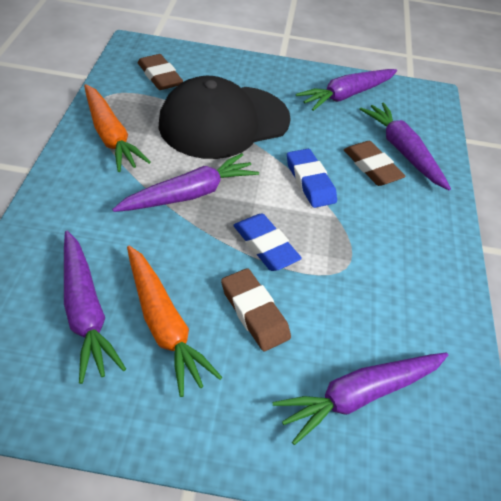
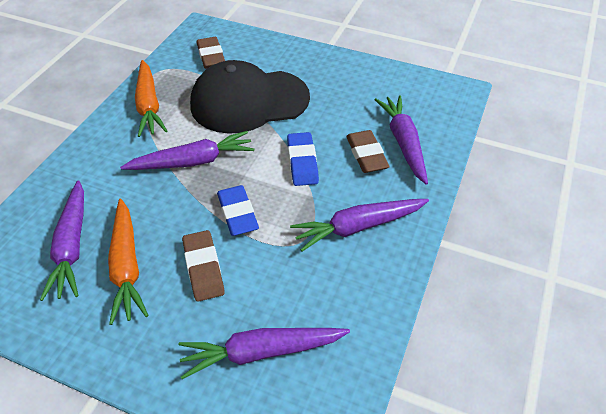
camera: 20 degrees right, 0 degrees up
purple carrot [296,69,397,111] -> purple carrot moved to [290,199,429,251]

